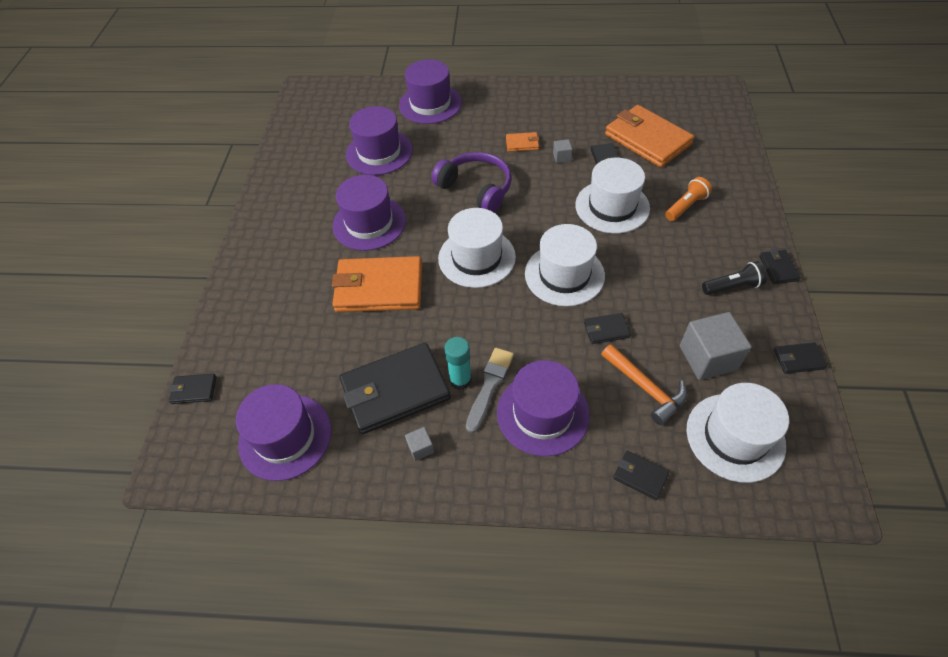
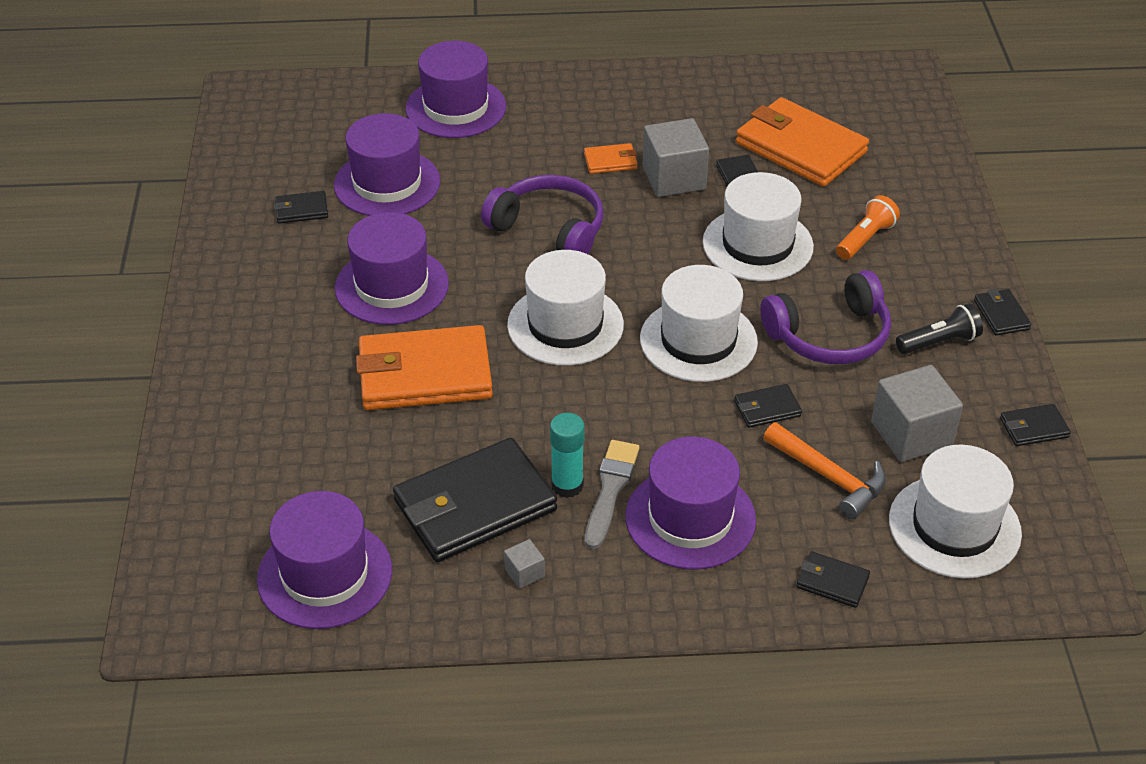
camera: 10 degrees left, 10 degrees down
black wallet [169,374,217,404] -> black wallet moved to [274,191,328,224]
grey cube [553,139,572,163] -> grey cube [643,118,709,197], size x2.20
none -> purple headphones [760,270,891,364]

